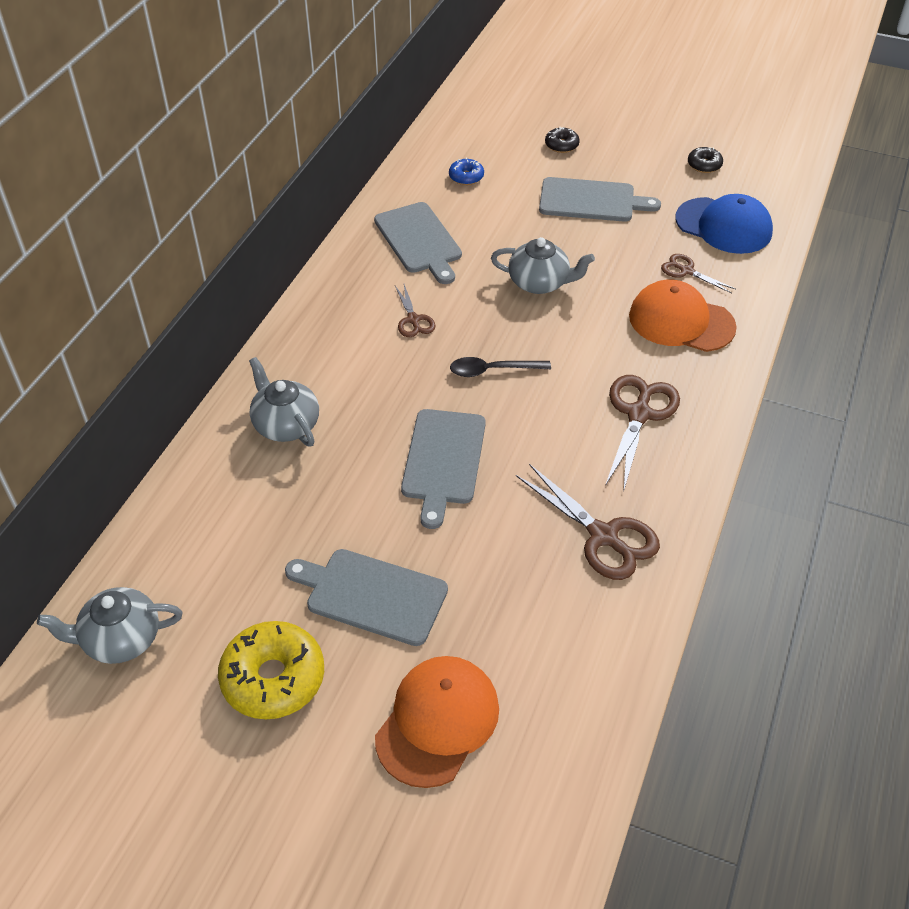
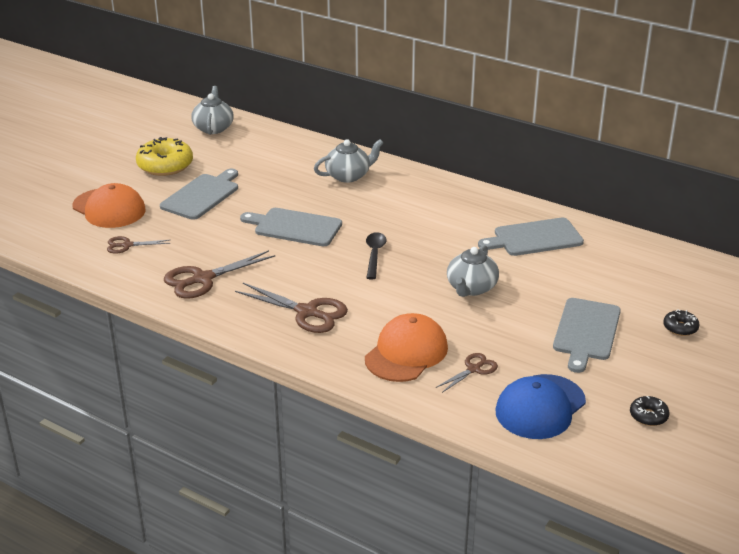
camera: 100 degrees right, 15 degrees down
brown scissors [395,285,436,337] -> brown scissors moved to [107,236,171,254]
blue donut [449,158,484,185] -> none

